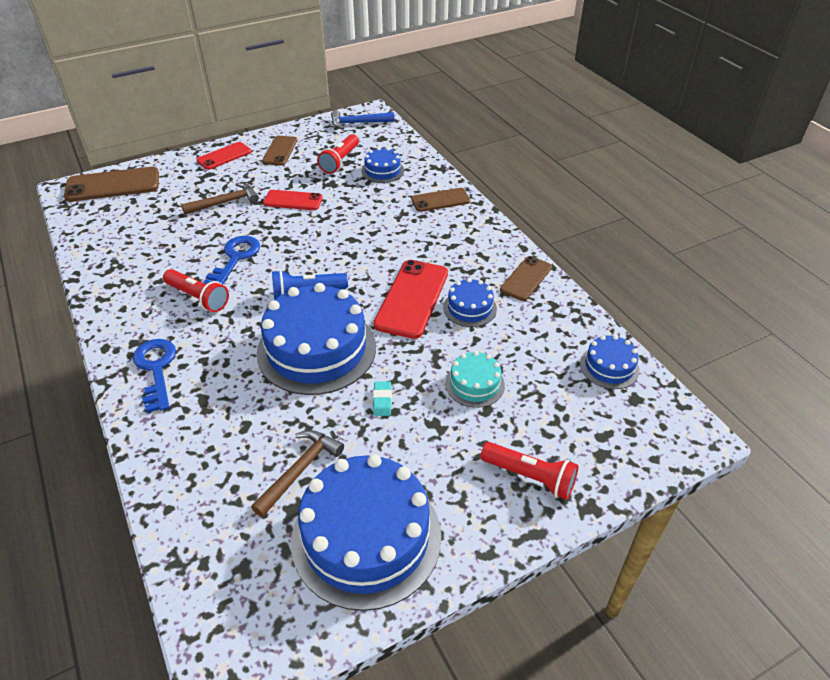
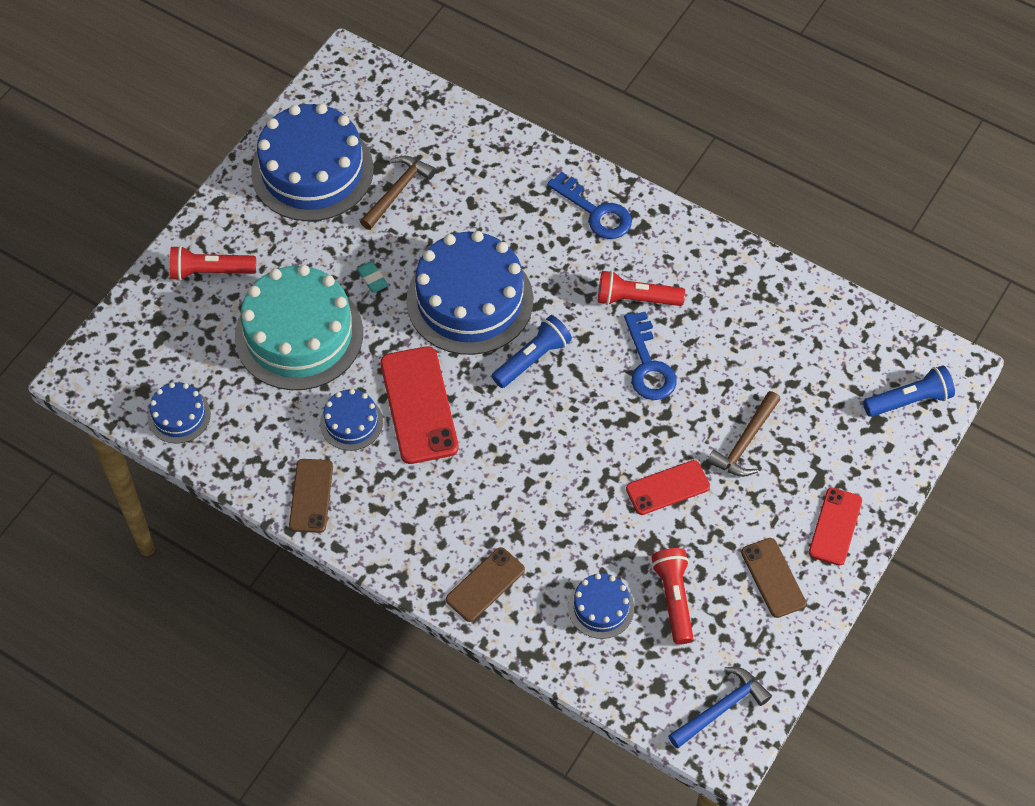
camera: 150 degrees right, 15 degrees up
brown phone [64,167,159,202] -> blue flashlight [863,365,955,417]
brown hammer [251,430,344,517] -> brown hammer turned 150 degrees counterclockwise [360,155,436,230]
turquoise cake [445,351,505,408] -> turquoise cake [235,265,363,390], size x2.09

